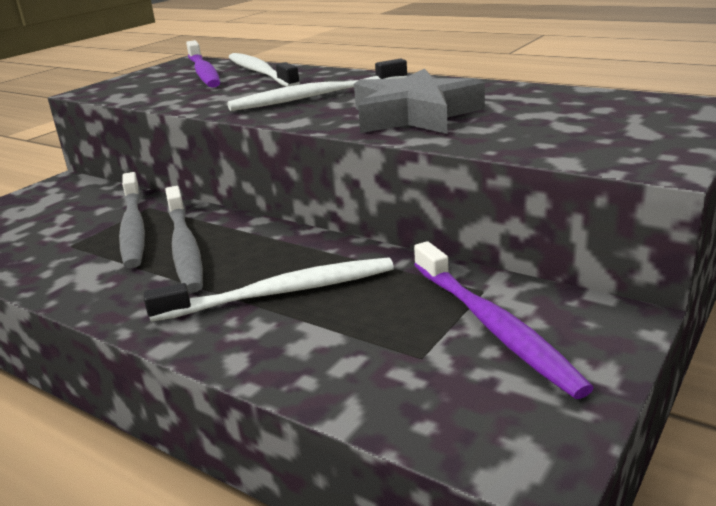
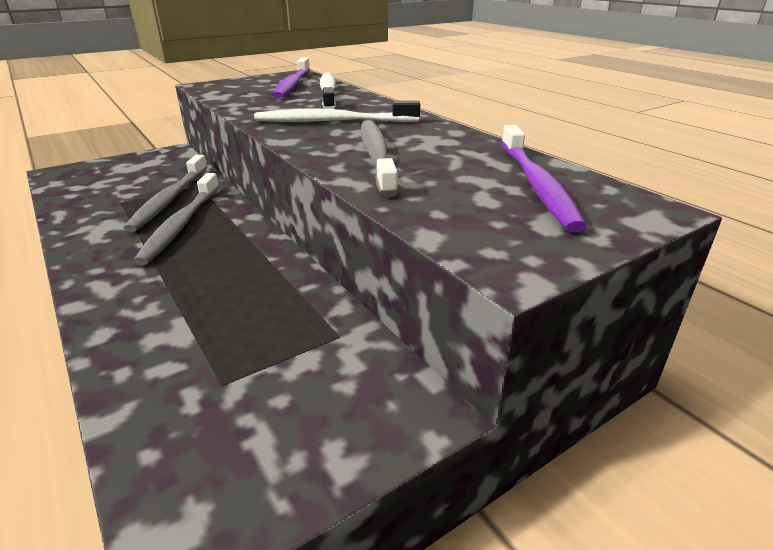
camera: 20 degrees right, 5 degrees up
white toothbrush [144,257,394,322] -> none
grey star [354,69,485,134] -> grey toothbrush [361,120,398,197]
purple toothbrush [414,241,594,399] -> purple toothbrush moved to [501,125,587,232]

